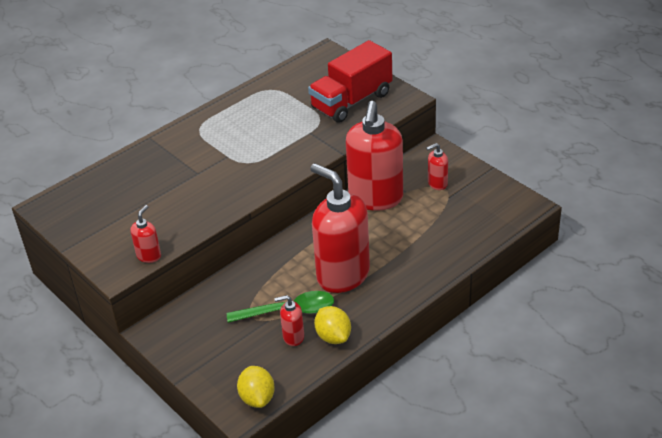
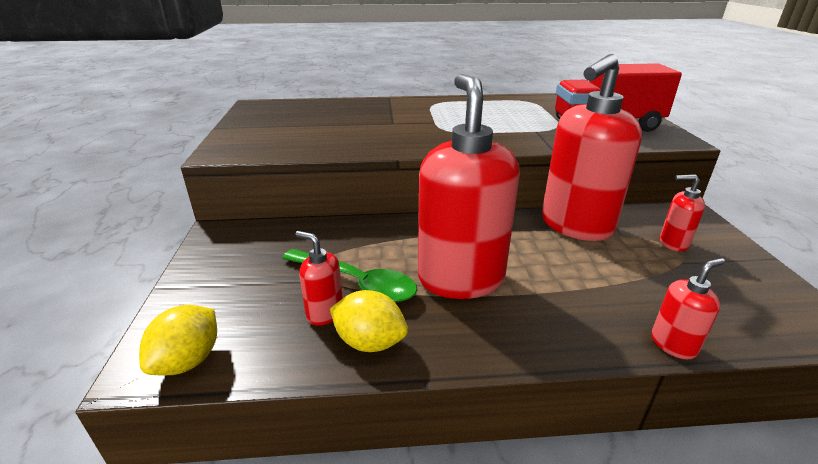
camera: 35 degrees right, 10 degrees down
red soap dispenser [130,205,161,263] -> red soap dispenser moved to [651,258,725,359]
yellow lemon [314,306,351,344] -> yellow lemon turned 75 degrees counterclockwise [330,290,408,352]

